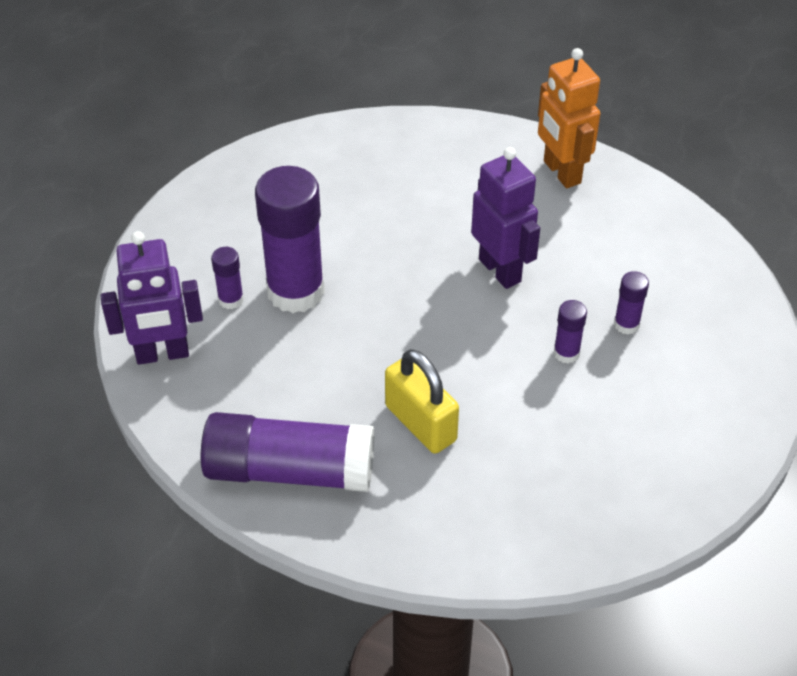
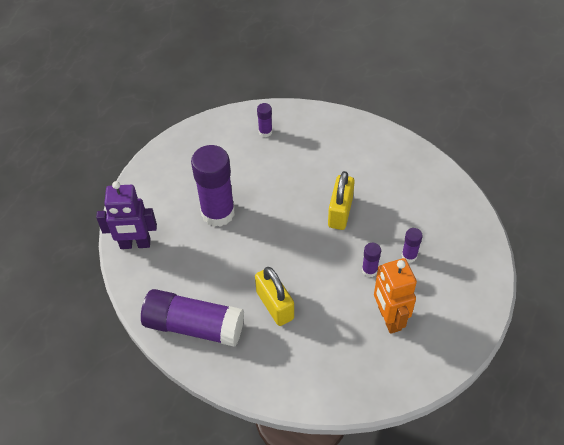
camera: 10 degrees right, 5 degrees up
purple glue stick [211,247,244,309] -> purple glue stick moved to [257,103,273,137]
purple robot [471,147,540,289] -> yellow padlock [328,171,355,230]
orange robot [538,48,600,188] -> orange robot moved to [374,258,417,334]

